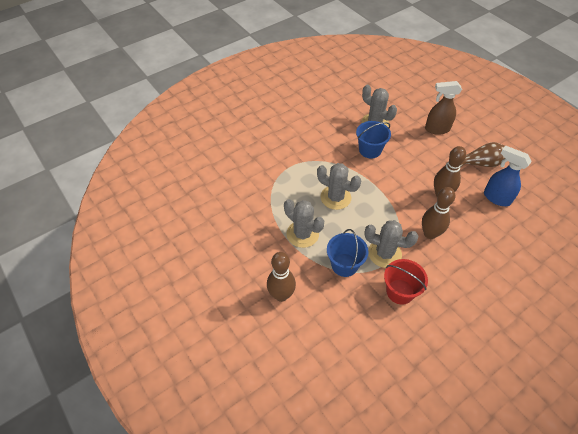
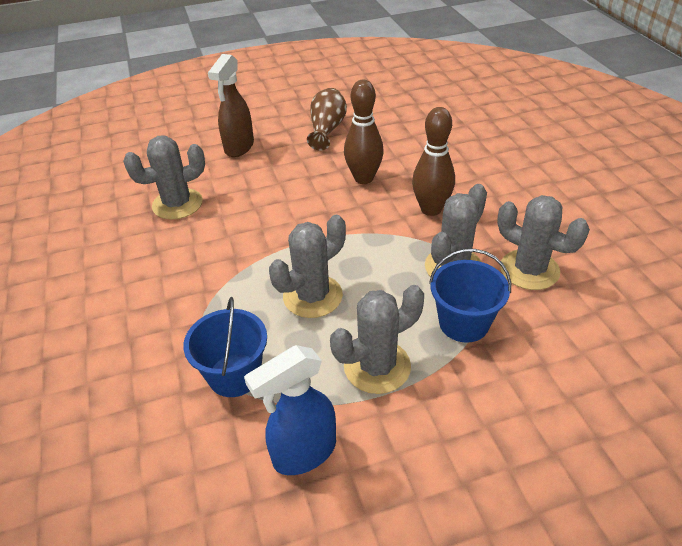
camera: 70 degrees left, 10 degrees down
brown bowling pin [267,252,296,302] -> none
blue bucket [356,121,391,158] -> blue bucket moved to [183,297,267,397]
red bucket [384,259,428,305] -> grey cactus [497,195,590,290]
blue spray bottle [484,145,532,206] -> blue spray bottle moved to [244,345,336,475]

